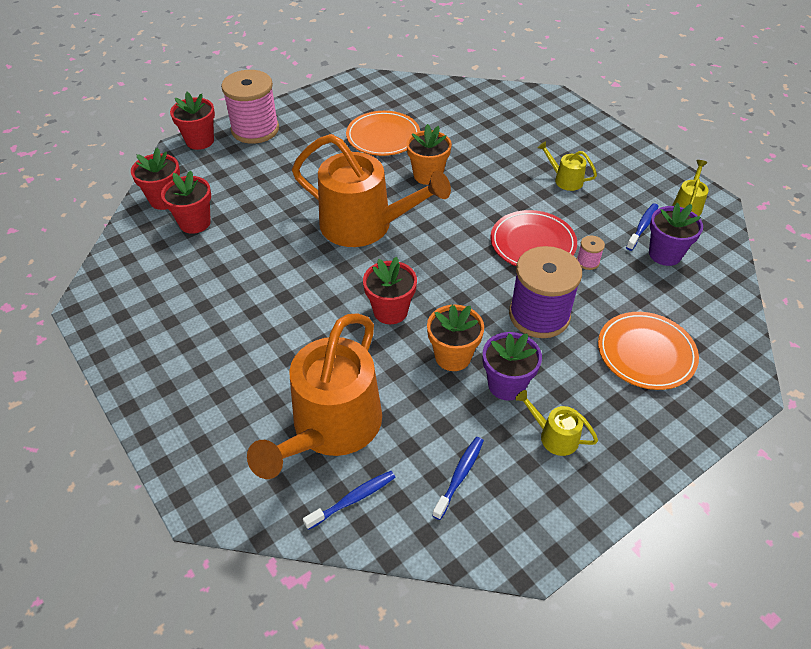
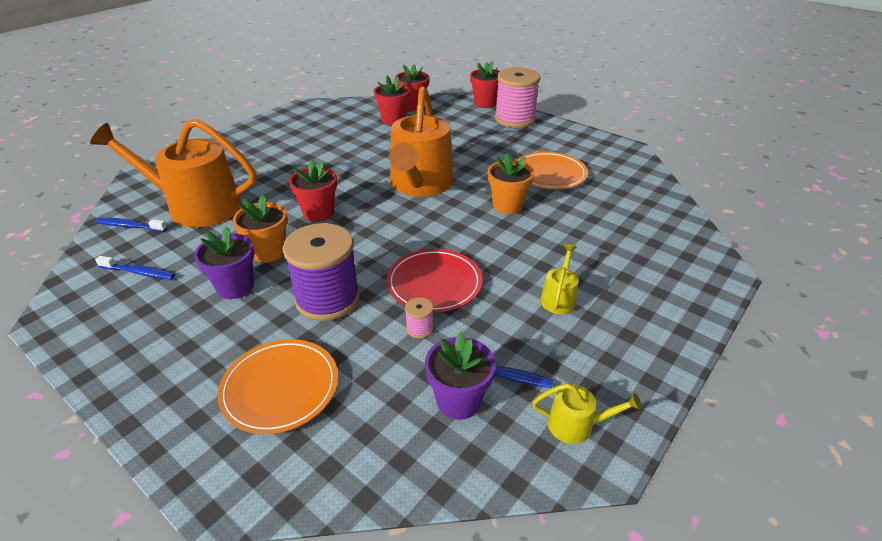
camera: 75 degrees right, 10 degrees down
blue toothbrush [303,471,396,530] -> blue toothbrush turned 150 degrees clockwise [96,218,167,232]
yellow watering can [515,390,598,456] -> none

